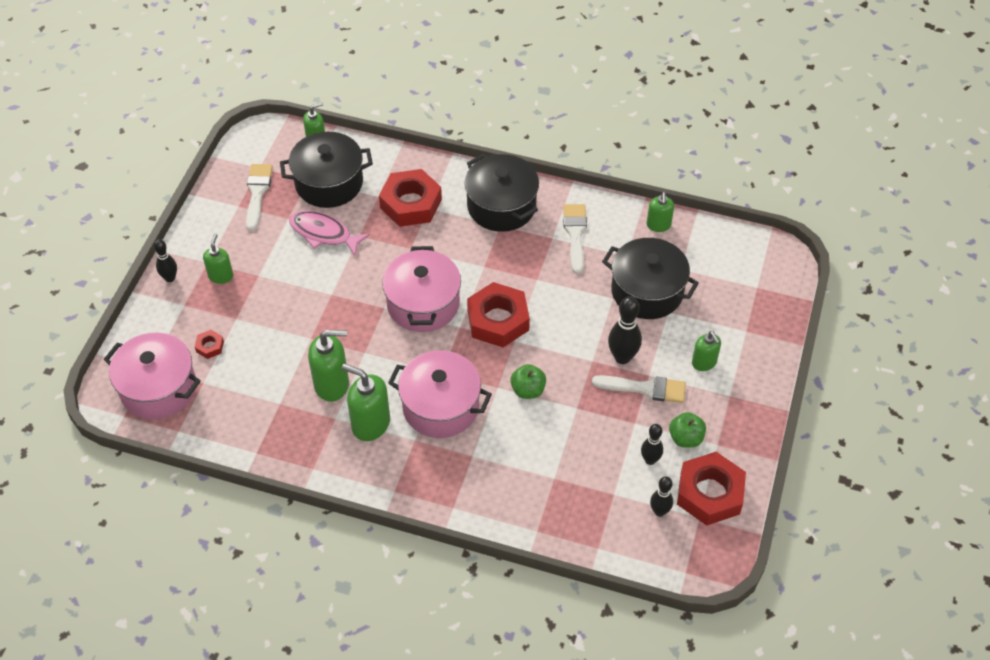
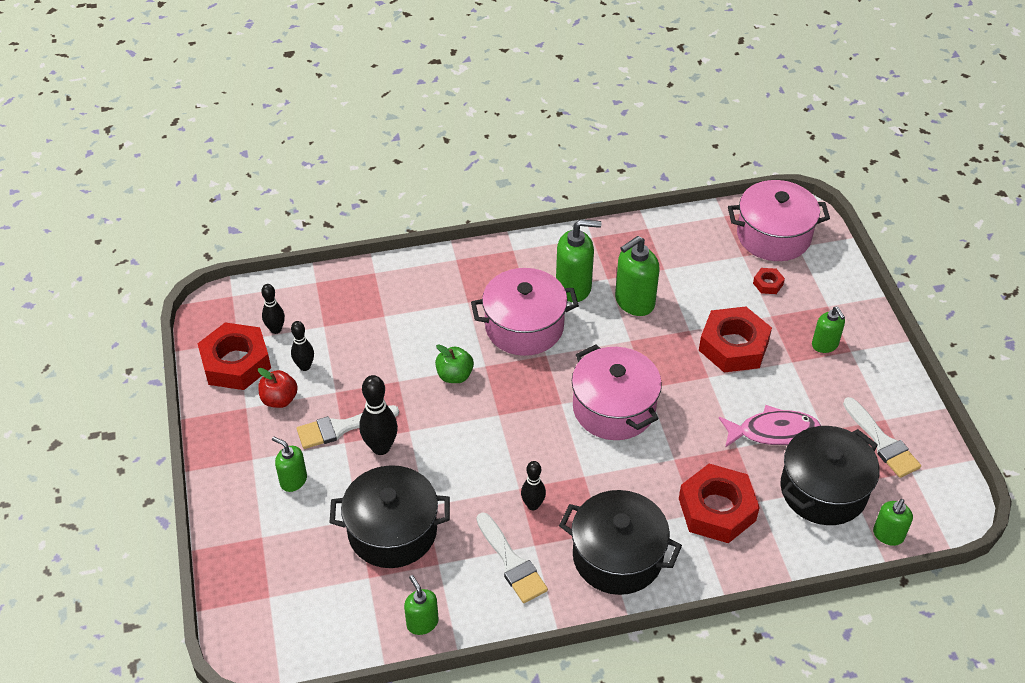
camera: 150 degrees right, 5 degrees down
black bowling pin [154,239,177,282] -> black bowling pin moved to [521,461,546,510]
red nut [467,282,530,348] -> red nut moved to [699,306,772,372]
green apple [669,412,706,448] -> red apple [258,368,298,408]

